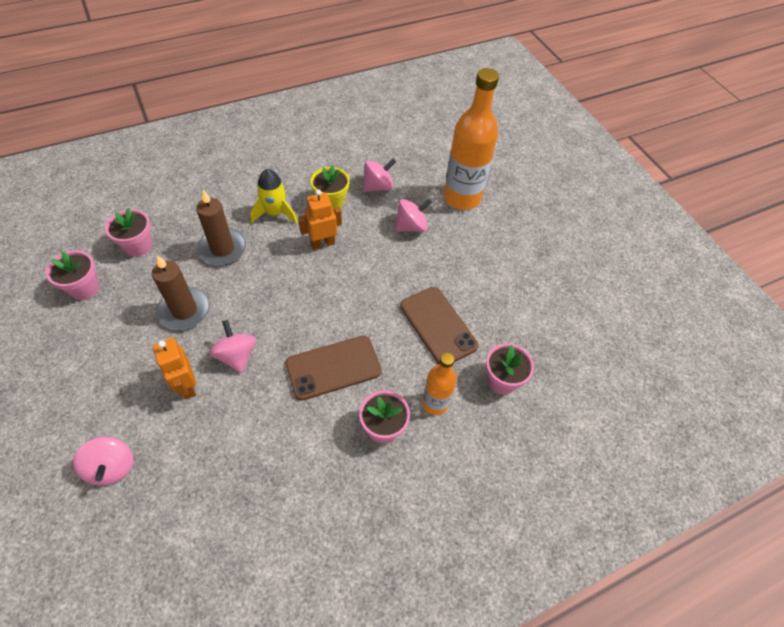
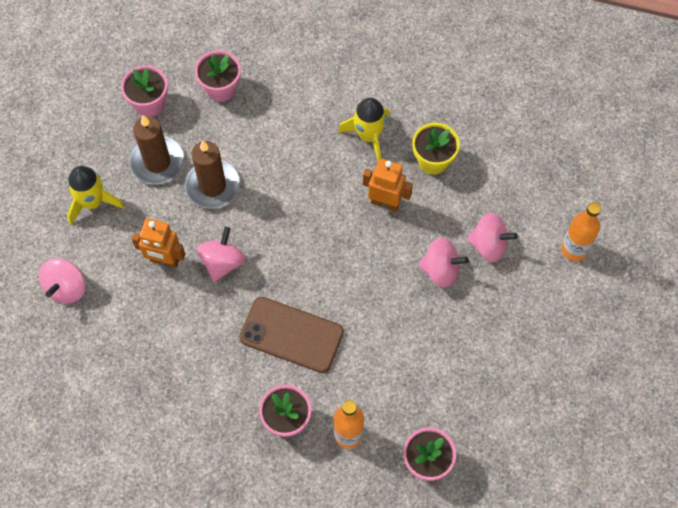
camera: 45 degrees right, 10 degrees up
orange robot [153,338,196,399] -> orange robot turned 90 degrees counterclockwise [131,218,185,268]
brown candle [196,190,246,266] -> brown candle moved to [129,115,184,184]
pink spinning top [363,159,396,192] -> pink spinning top moved to [418,237,469,288]
brown phone [400,287,478,364] -> none
orange bottle [444,68,499,210] -> orange bottle [561,202,601,261], size x0.55
none -> yellow rocket [67,166,124,225]

